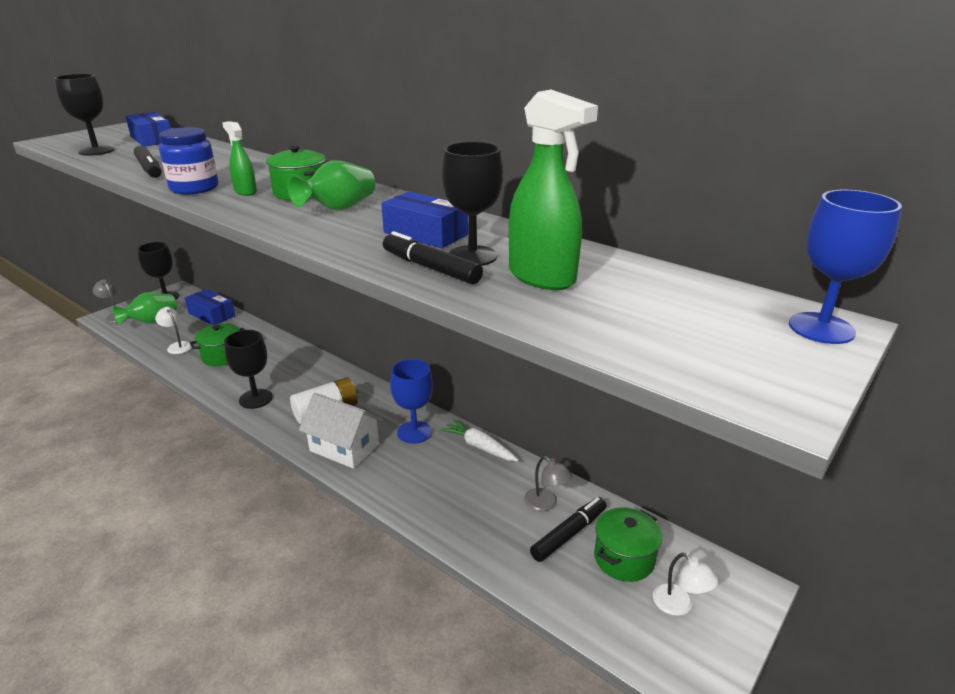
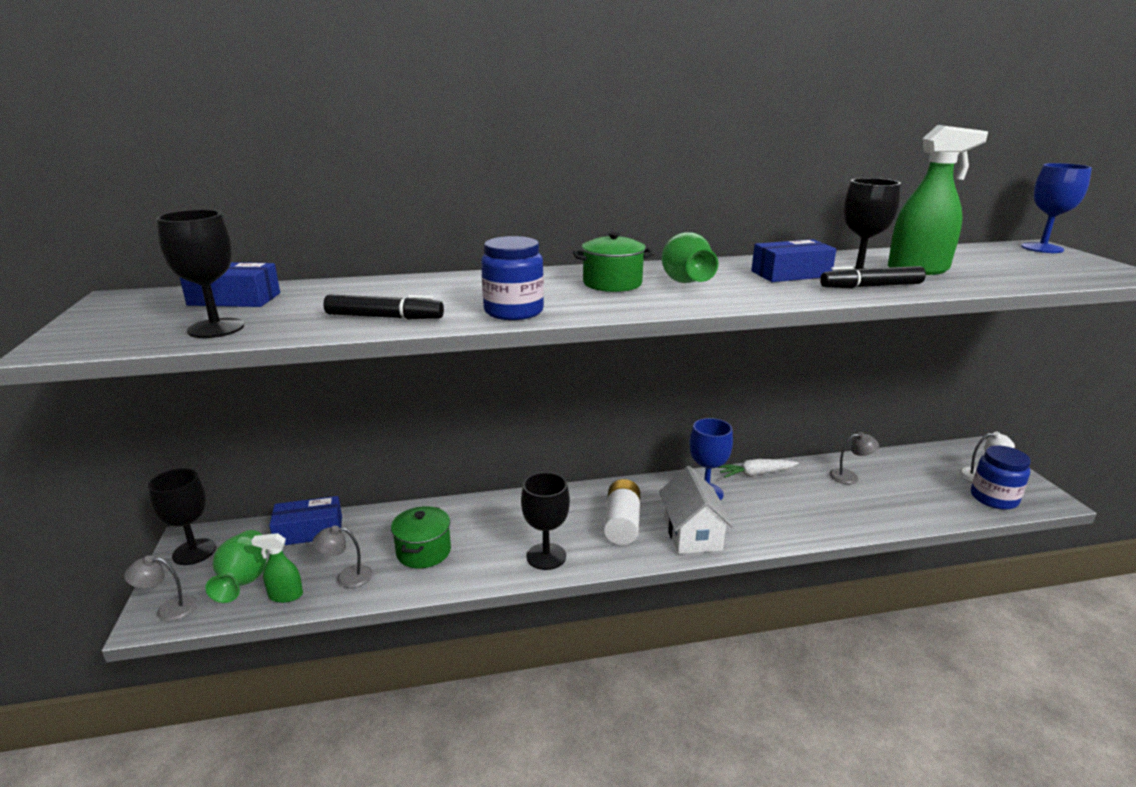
camera: 50 degrees left, 5 degrees down
white lamp [155,307,192,354] -> grey lamp [312,525,372,588]
green spray bottle [222,121,257,196] -> green spray bottle moved to [251,533,303,603]
white house [299,393,383,469] -> white house turned 75 degrees counterclockwise [659,466,734,554]
black marker [530,497,607,562] -> none
green pot [594,507,662,582] -> none
none -> blue jar [971,445,1031,510]

